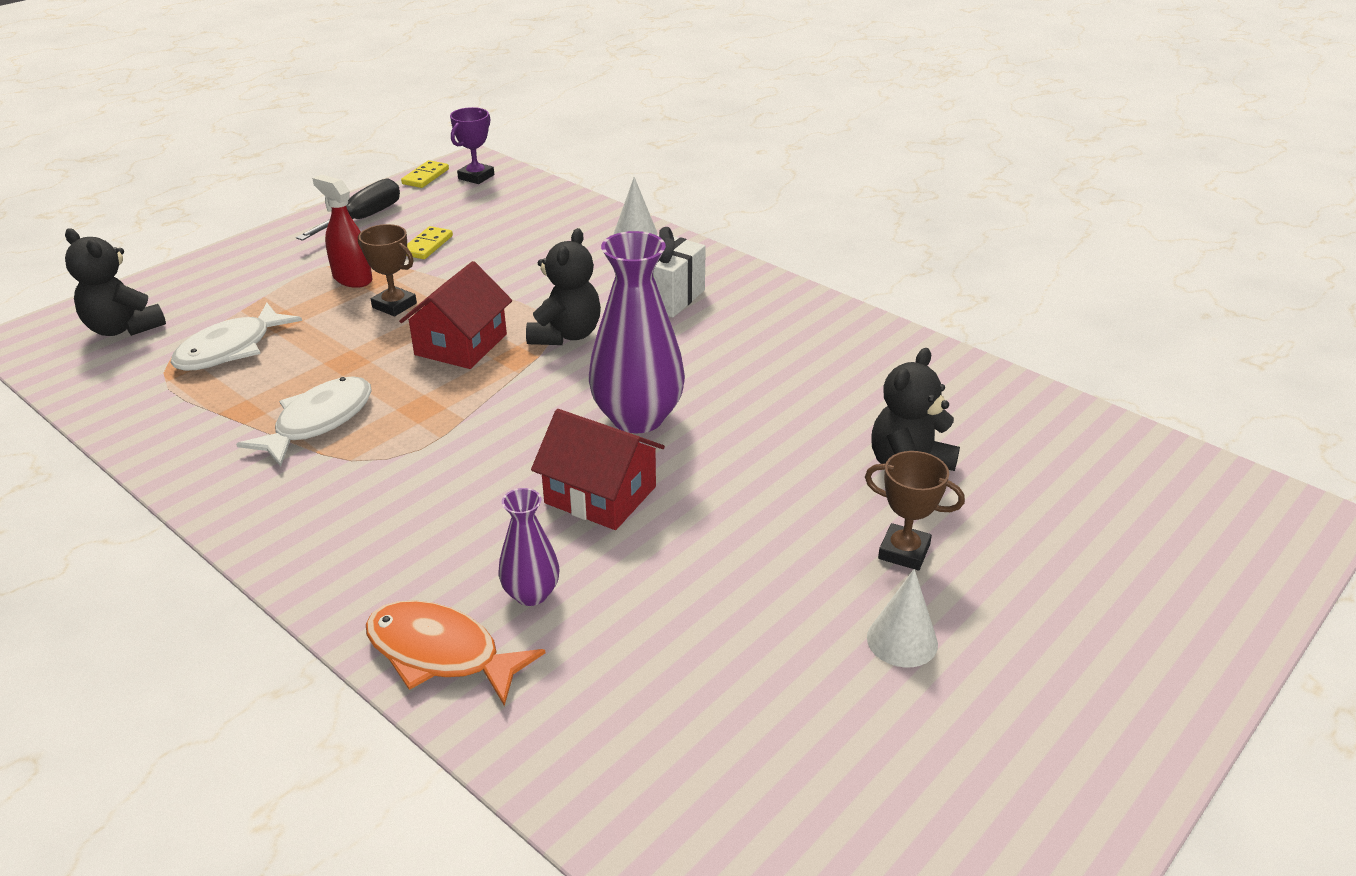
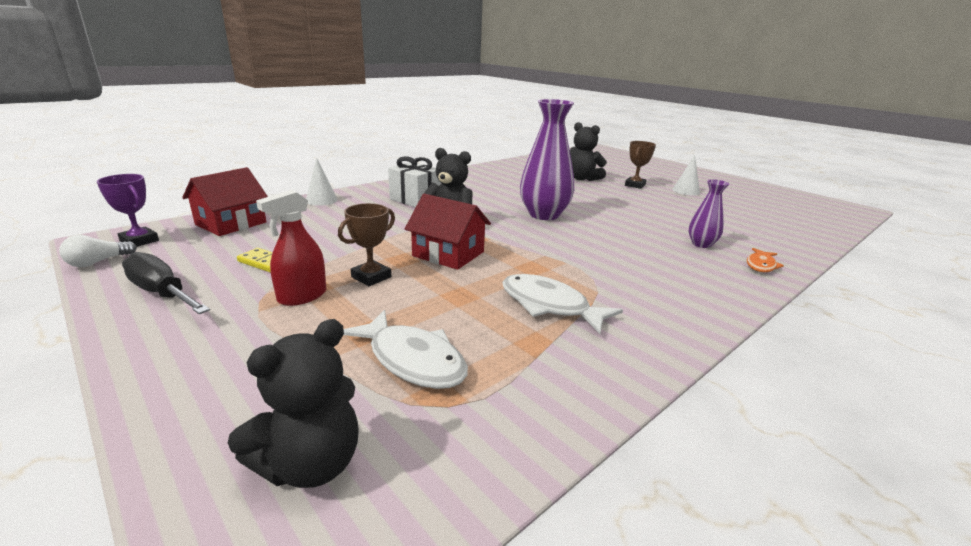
camera: 85 degrees left, 10 degrees down
orange fish [366,600,545,706] -> orange fish [747,248,784,272], size x0.59
yellow domino [401,160,449,188] -> white light bulb [59,235,137,267]
red house [531,409,665,530] -> red house moved to [182,167,268,236]

